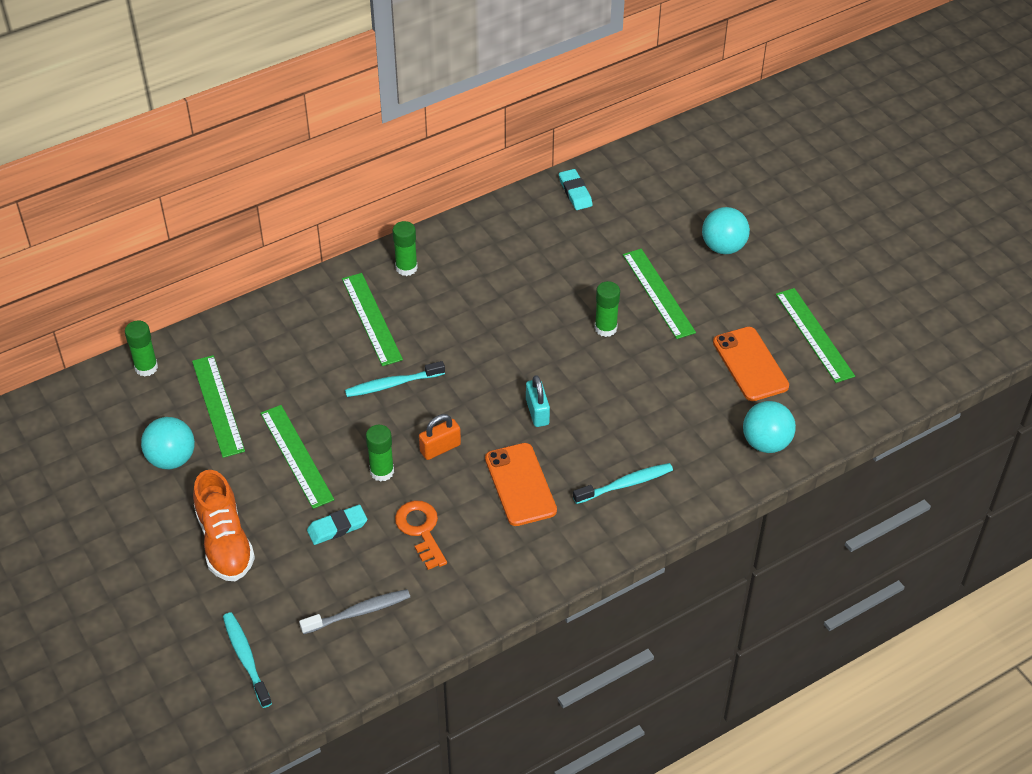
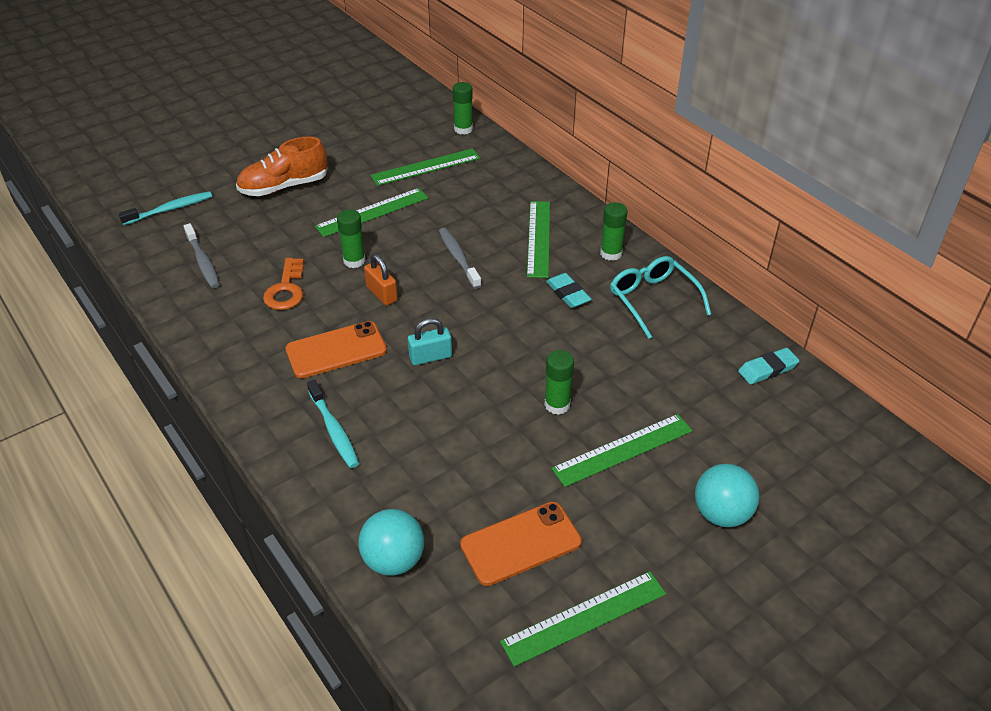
camera: 85 degrees right, 5 degrees down
turquoise ball [141,417,195,469] -> none
turquoise eraser [307,505,367,545] -> turquoise eraser moved to [546,273,591,308]
green ruler [342,273,403,366] -> green ruler turned 60 degrees counterclockwise [527,201,550,278]
turquoise toothbrush [345,361,445,397] -> grey toothbrush [439,228,482,289]
orange key [395,501,447,570] -> orange key turned 120 degrees clockwise [263,258,304,310]
none -> turquoise glasses [610,256,711,339]

